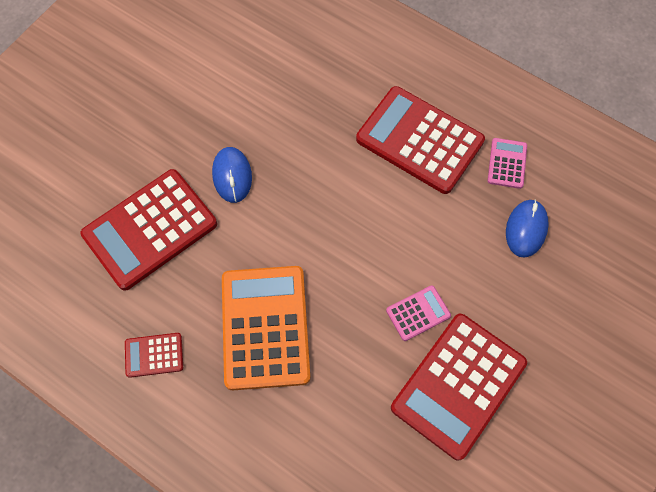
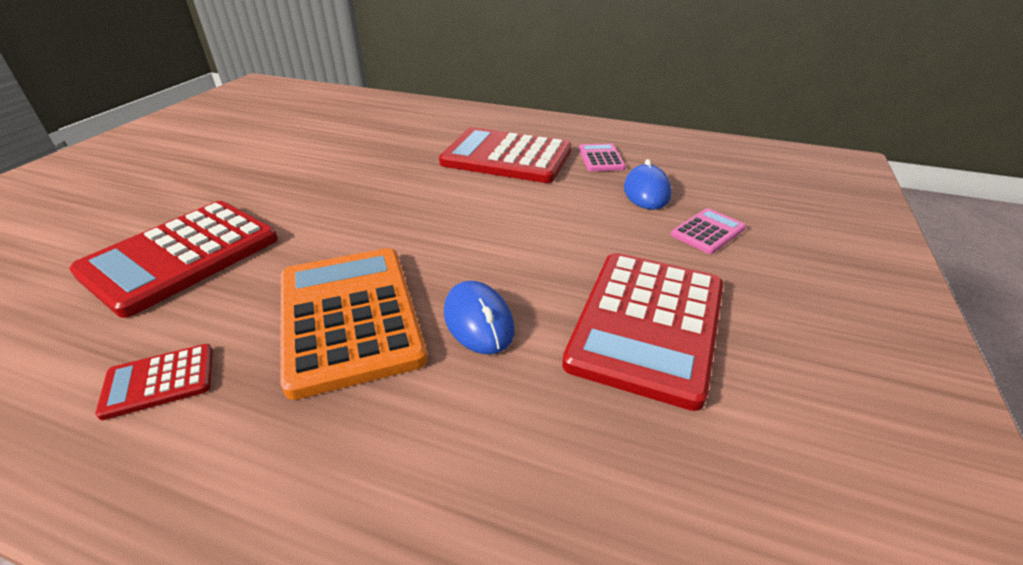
camera: 15 degrees left, 30 degrees down
blue mouse [212,147,252,203] -> blue mouse moved to [444,280,515,354]
pink calculator [386,285,451,341] -> pink calculator moved to [671,208,746,254]

